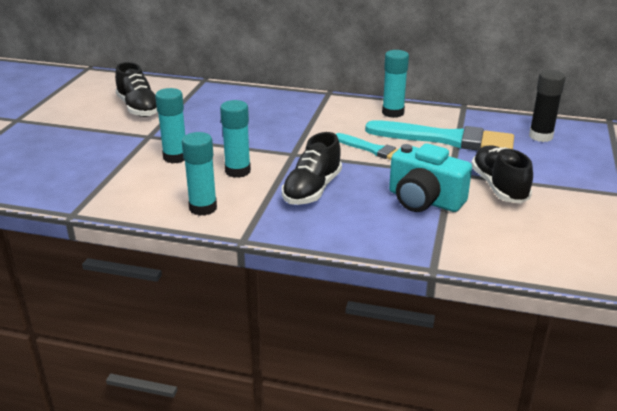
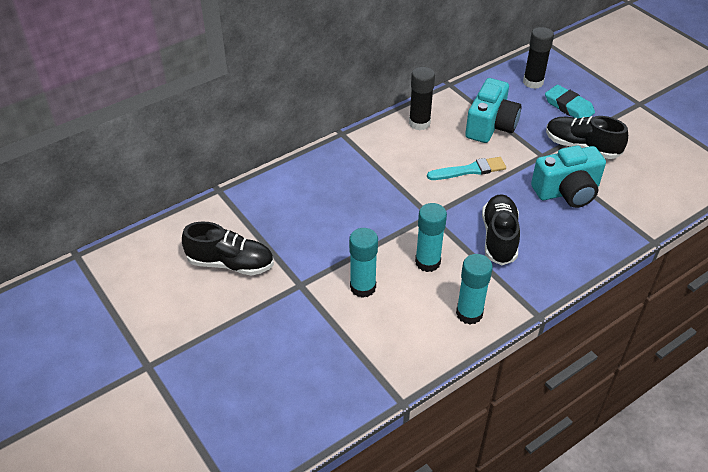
camera: 50 degrees left, 15 degrees up
black shoe [282,132,342,205] -> black shoe turned 150 degrees counterclockwise [482,194,520,265]
turquoise brush [365,120,514,151] -> turquoise camera [465,78,521,143]
turquoise glue stick [382,50,409,118] -> black glue stick [409,67,435,130]
none -> turquoise eraser [545,85,595,119]

